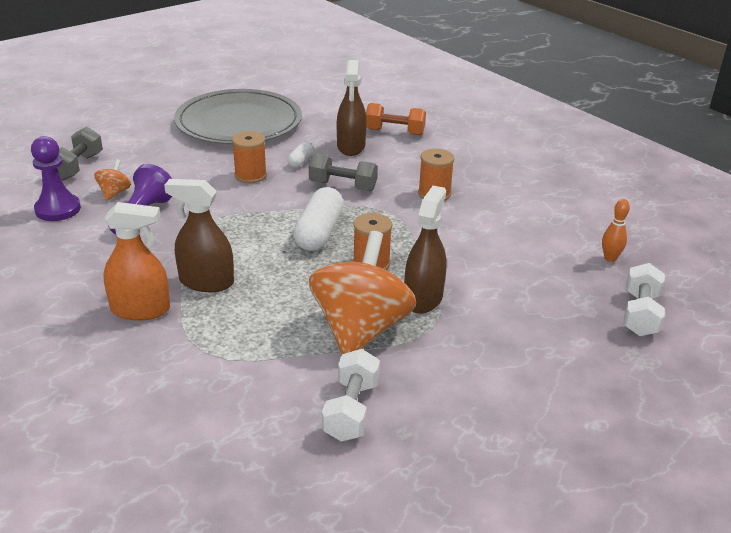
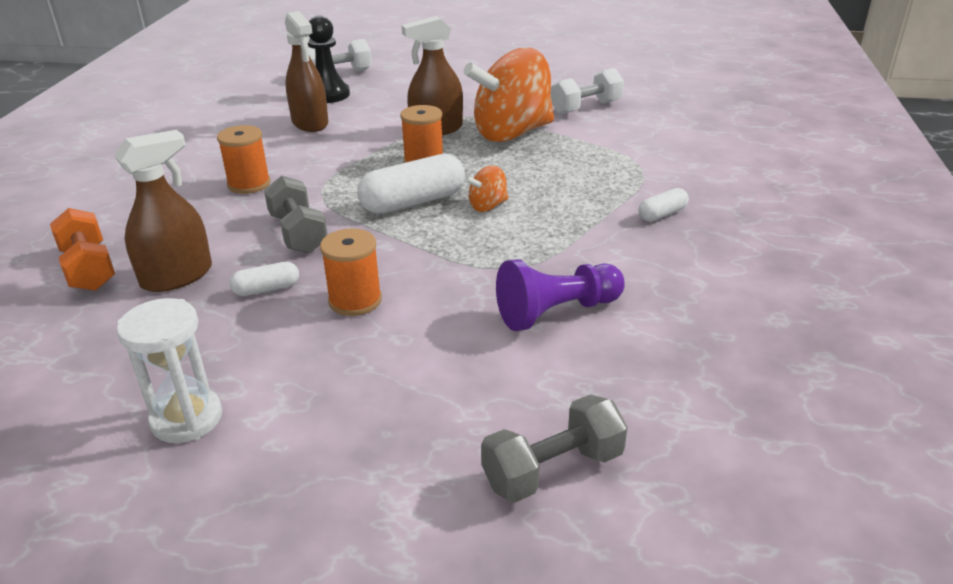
camera: 130 degrees left, 0 degrees up
purple pawn [31,136,81,221] -> none
orange spinning top [94,160,131,201] -> orange spinning top moved to [465,165,508,212]
orange spray bottle [104,202,170,321] -> white capsule [639,188,689,221]
brown spray bottle [164,179,234,292] -> brown spray bottle moved to [285,11,328,132]
grey plate [174,89,302,145] -> white hourglass [117,298,222,443]
orange bowling pin [602,199,630,262] -> none
none -> black pawn [308,16,350,103]

